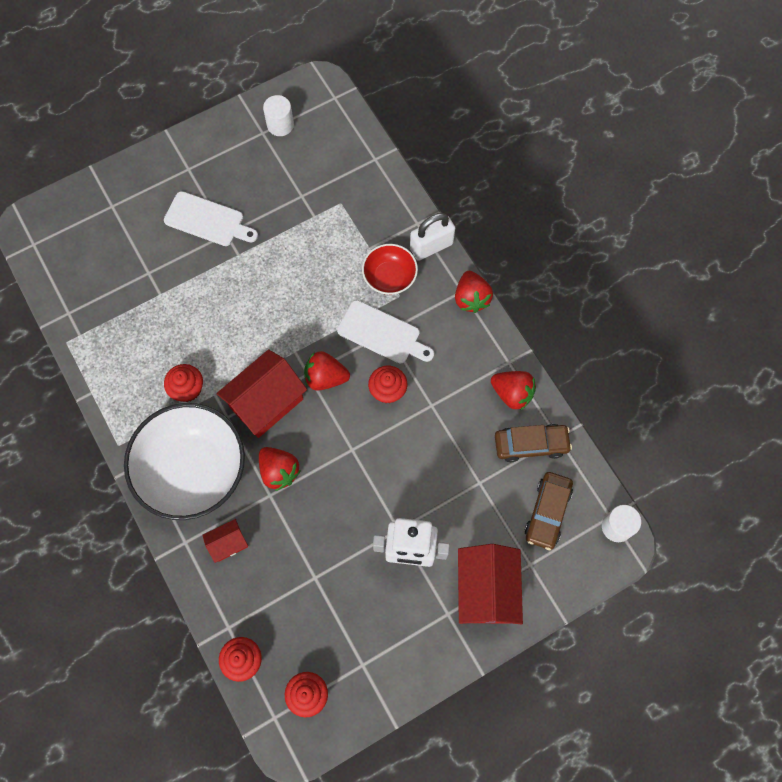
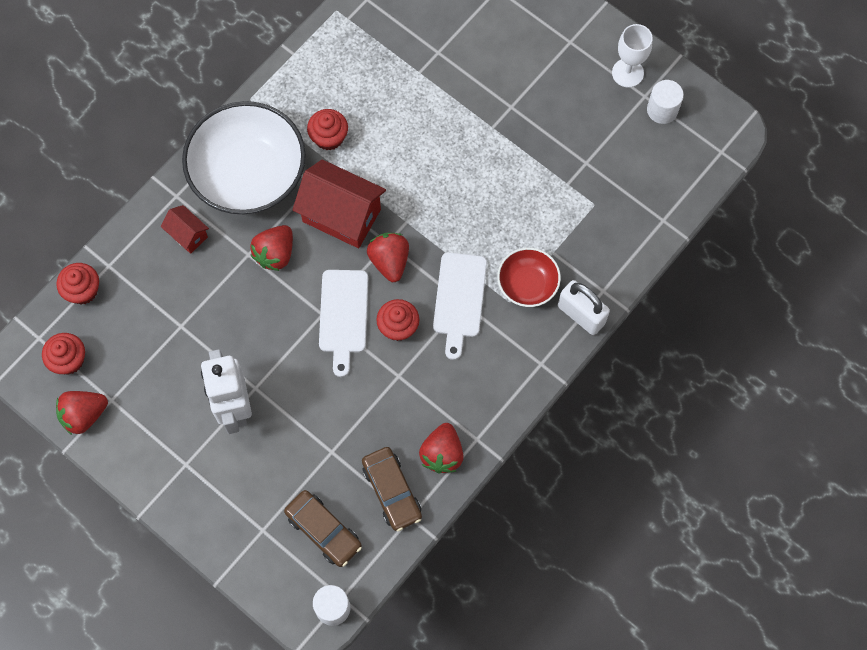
camera: 70 degrees right, 0 degrees up
white cutting board [164,191,258,246] -> white cutting board moved to [319,270,368,377]
red strawberry [455,271,493,313] -> red strawberry moved to [56,391,108,435]
red house [458,544,523,624] -> none
brown car [525,472,573,550] -> brown car turned 135 degrees counterclockwise [284,490,362,567]
none -> white goblet [612,24,653,88]

